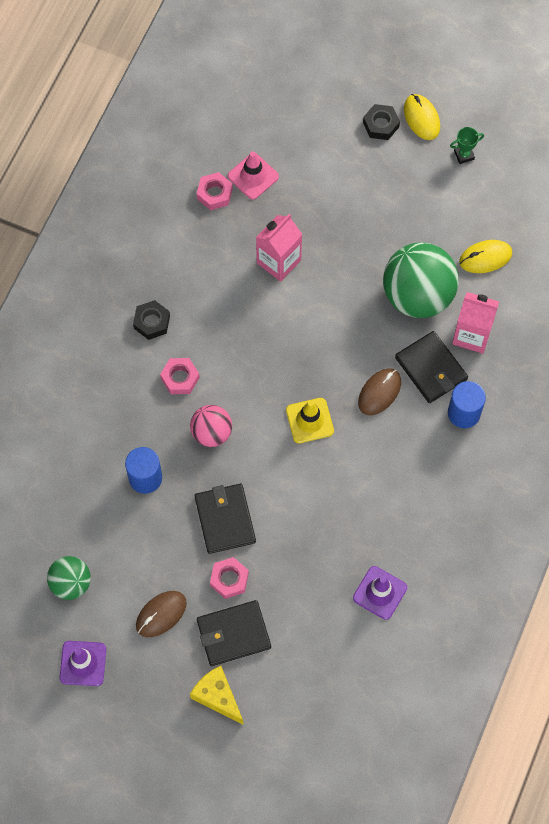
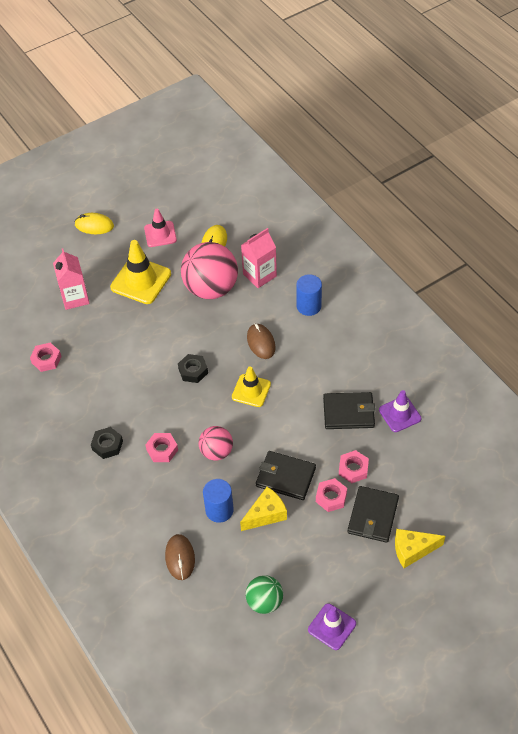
camera: 55 degrees left, 15 degrees down
brown mouse [136,591,187,637] -> brown mouse moved to [165,534,195,580]
pink traffic cone [228,151,279,200] -> pink traffic cone moved to [144,209,177,247]
pink carton [256,214,303,282] -> pink carton moved to [53,249,90,310]
black nut [363,104,400,140] -> black nut moved to [178,354,208,383]
green ball [383,243,459,318] -> pink ball [181,242,238,299]
black wallet [395,331,468,403] -> black wallet moved to [323,392,375,429]
green trophy [450,127,484,164] -> none
none -> yellow traffic cone [110,240,171,304]
none -> yellow cheese [240,487,287,531]
none -> pink nut [339,450,369,483]

